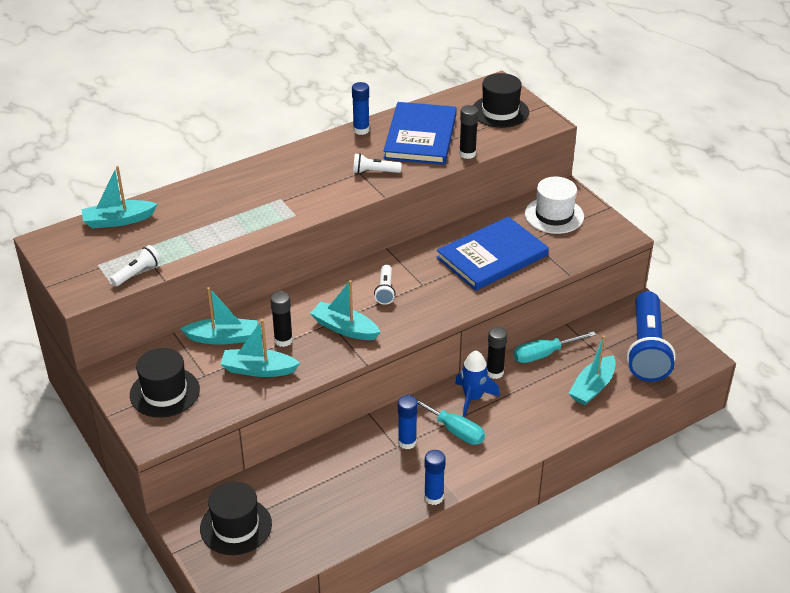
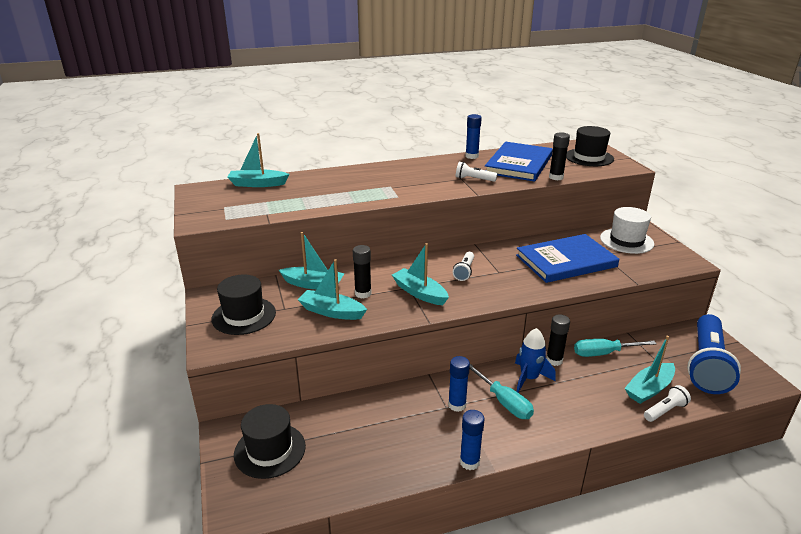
camera: 15 degrees right, 10 degrees down
white flashlight [110,245,161,286] -> white flashlight moved to [644,385,691,422]

